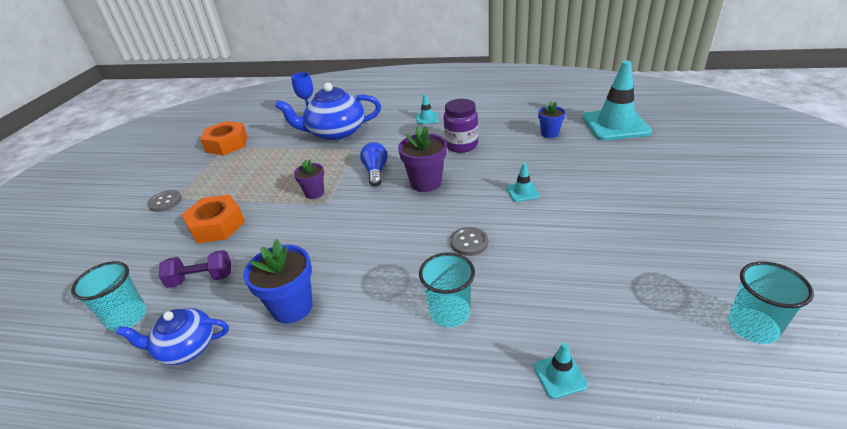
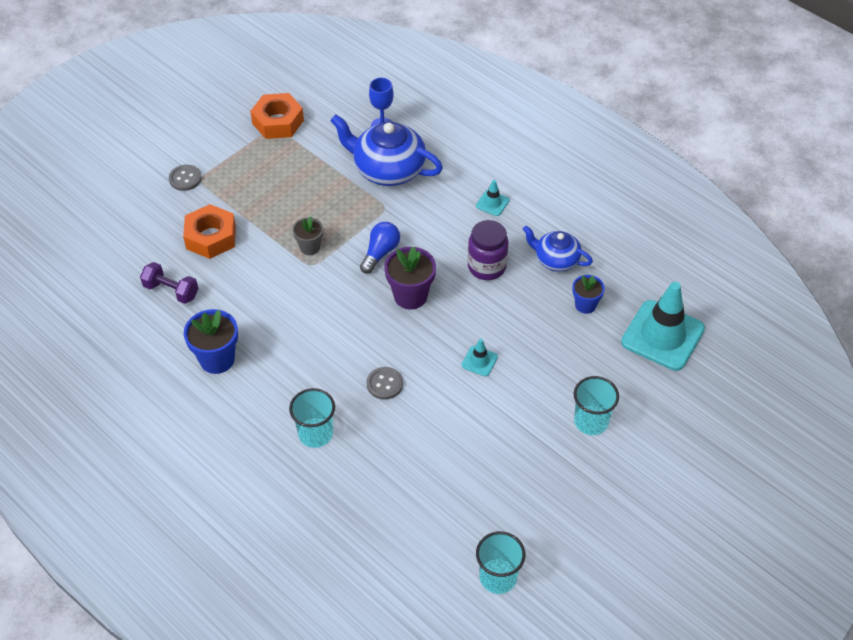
camera: 30 degrees right, 15 degrees up
turquoise cup [71,261,147,331] -> turquoise cup moved to [574,376,619,435]
blue teapot [116,308,229,365] -> blue teapot moved to [523,226,593,272]
purple flower pot [294,159,324,199] -> grey flower pot [292,216,323,255]
turquoise traffic cone [534,342,588,399] -> none

